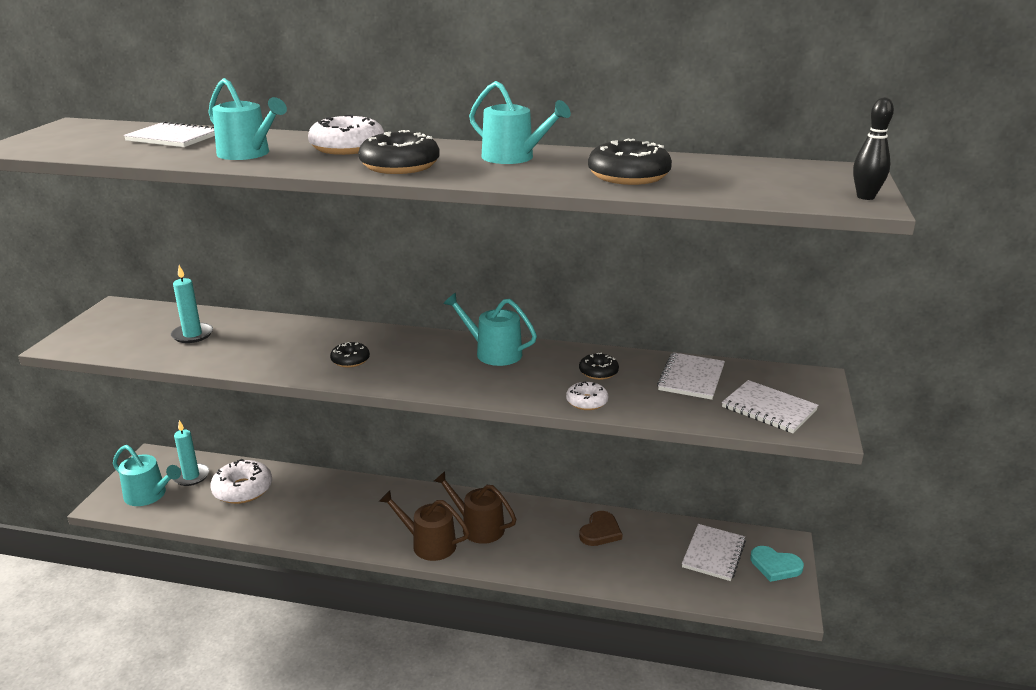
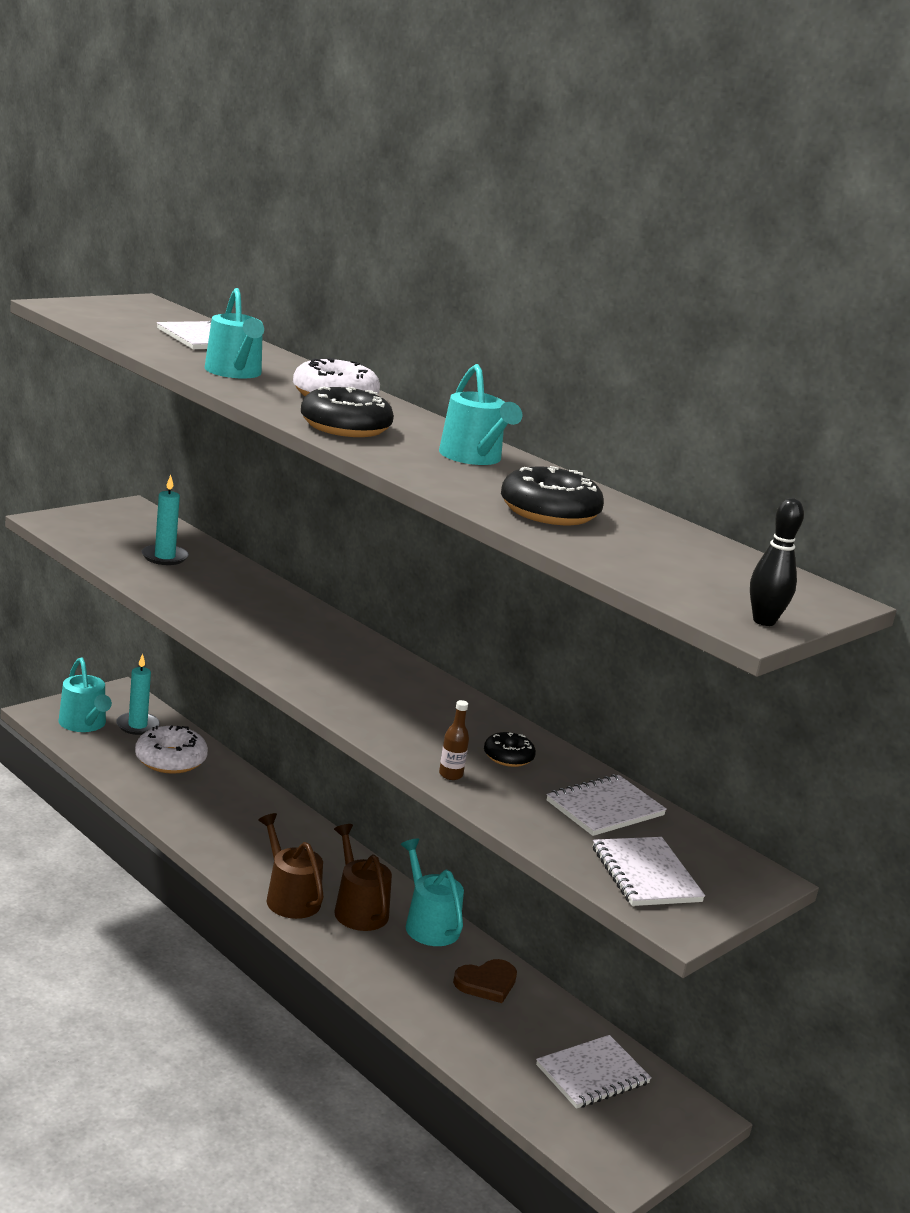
camera: 30 degrees right, 5 degrees down
black donut [330,342,370,367] -> none
turquoise watering can [443,293,537,366] -> turquoise watering can moved to [400,839,464,946]
white donut [566,382,608,410] -> brown bottle [439,700,469,780]
turquoise heart [750,546,804,582] -> none

